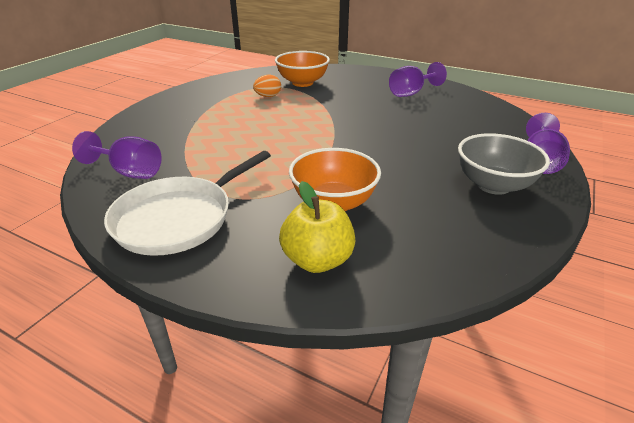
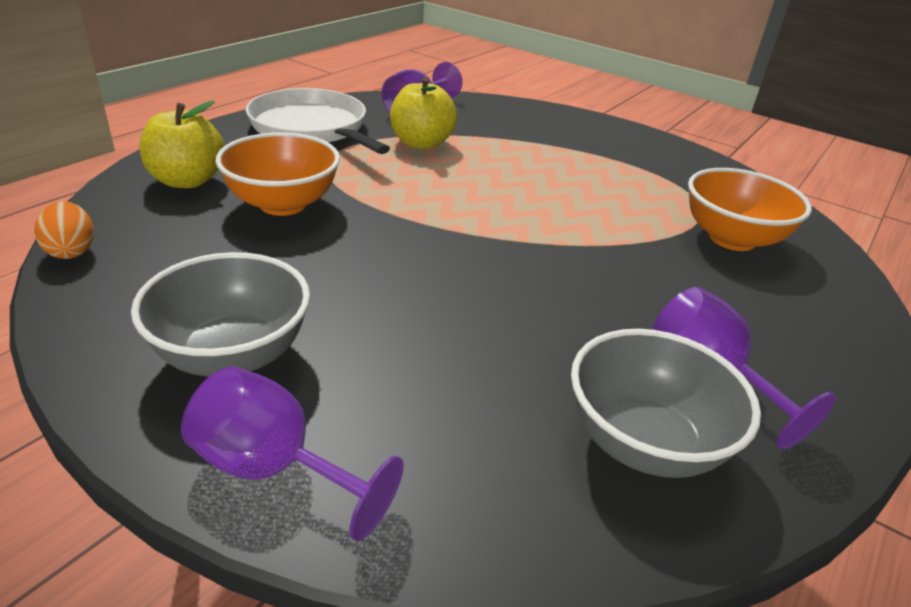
camera: 95 degrees right, 0 degrees up
orange egg [253,75,281,97] -> orange egg moved to [34,201,94,259]
none -> yellow apple [390,77,458,150]
none -> grey bowl [571,329,761,478]

